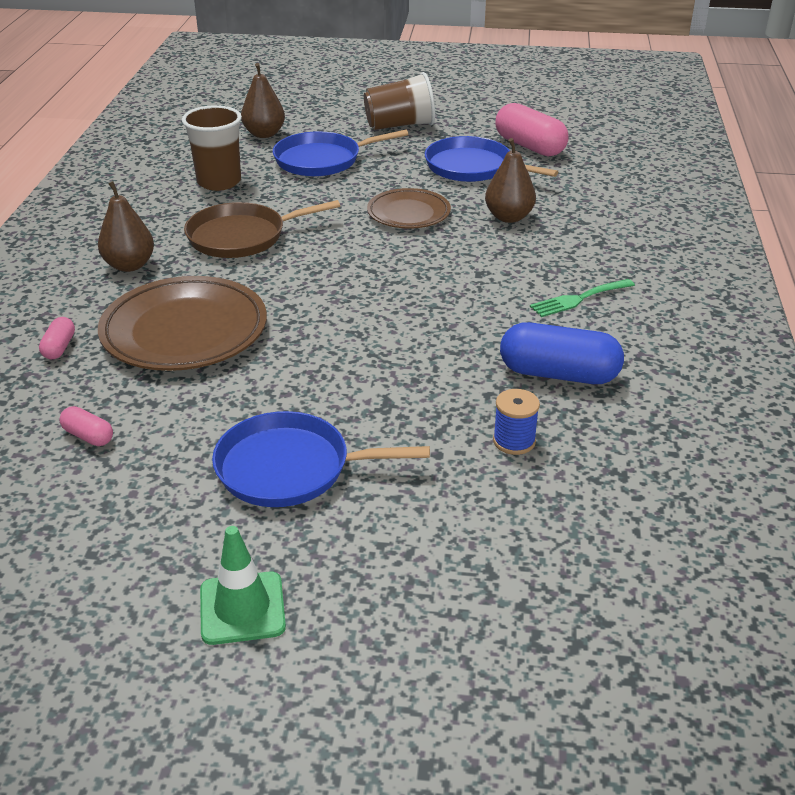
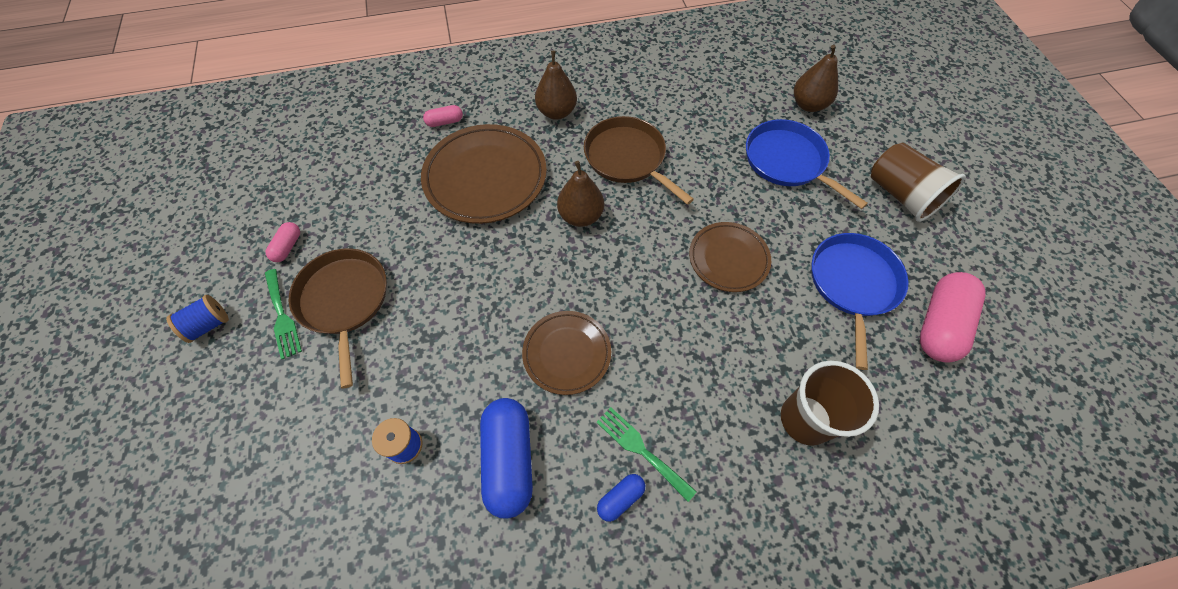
camera: 70 degrees right, 25 degrees up
pink capsule [59,406,113,446] -> pink capsule moved to [266,222,300,262]
brown cup [182,105,242,191] -> brown cup moved to [781,361,879,446]
green traffic cone [200,526,286,645] -> blue spool [166,295,229,343]
blue pan [212,411,430,507] -> brown pan [289,248,387,389]
brown pear [485,138,536,223] -> brown pear moved to [557,161,604,227]
none -> green fork [265,269,302,359]
none -> brown plate [522,311,611,395]
none -> blue capsule [597,474,645,522]

